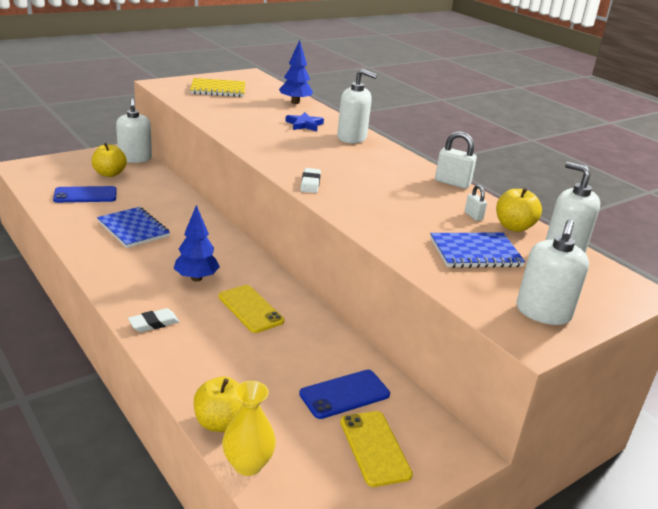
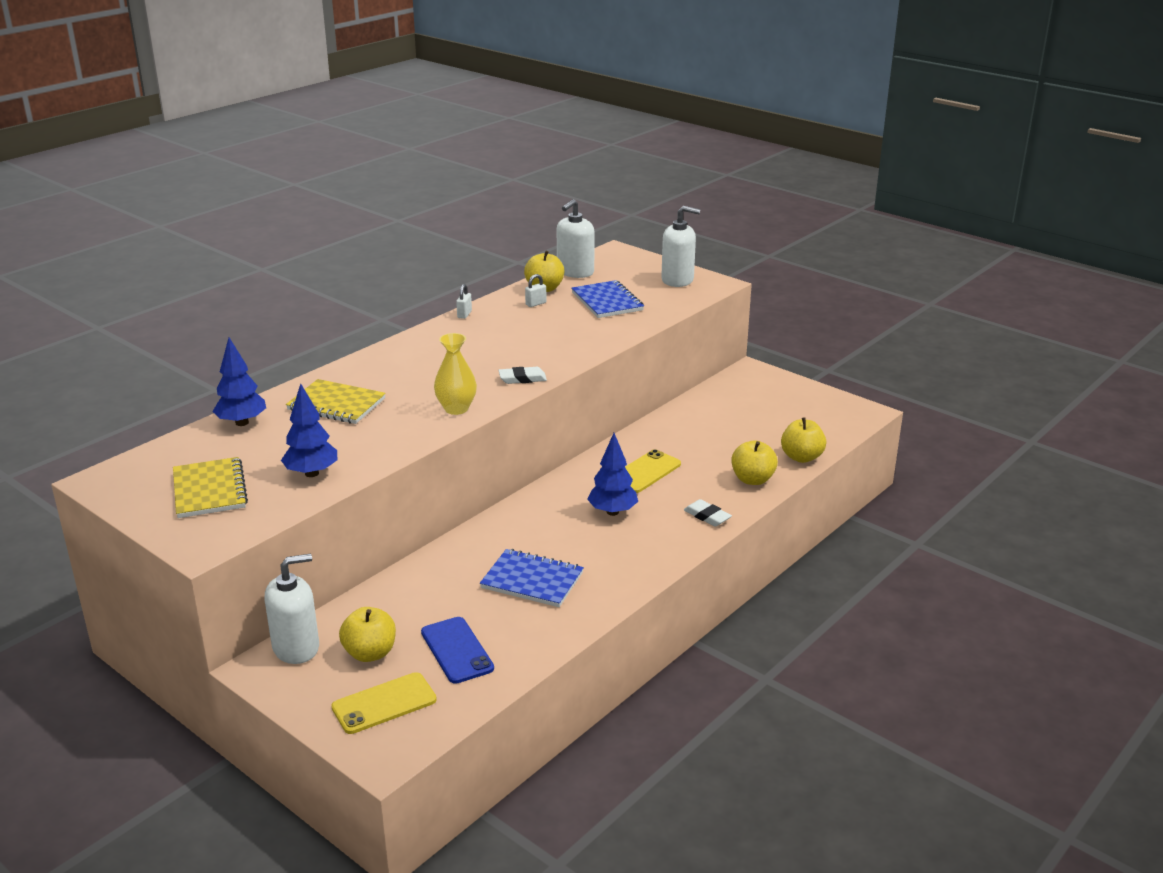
camera: 100 degrees left, 0 degrees up
blue notebook [97,207,170,248] -> blue notebook turned 75 degrees clockwise [480,549,584,607]
yellow vase [222,381,276,476] -> yellow vase moved to [434,333,477,415]
blue star [285,112,324,132] -> yellow notebook [286,379,386,424]
blue phone [299,370,390,419] -> none
white soap dispenser [337,69,377,144] -> none
yellow phone [340,411,413,487] -> yellow phone moved to [331,672,437,734]
white padlock [435,131,477,189] -> white padlock [456,284,472,319], size x0.57
none -> blue tree [281,383,337,477]
none -> yellow apple [731,441,778,485]

